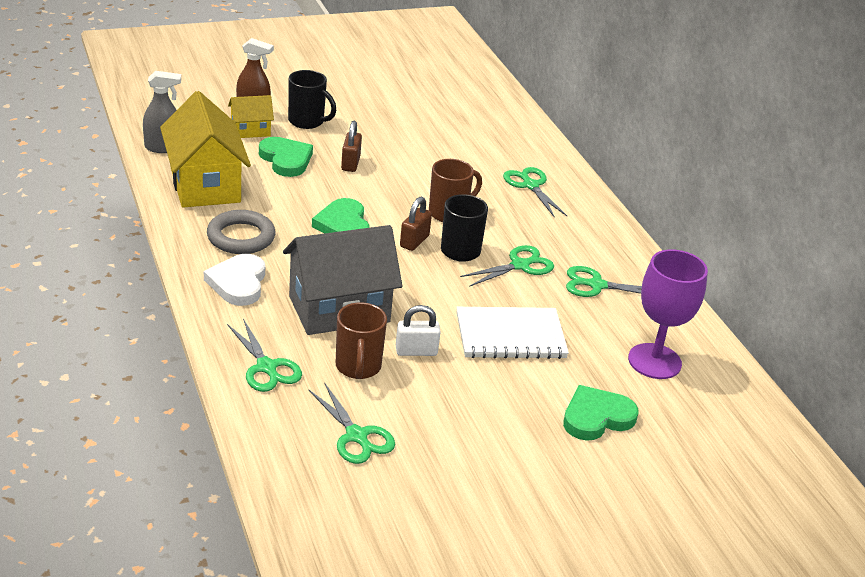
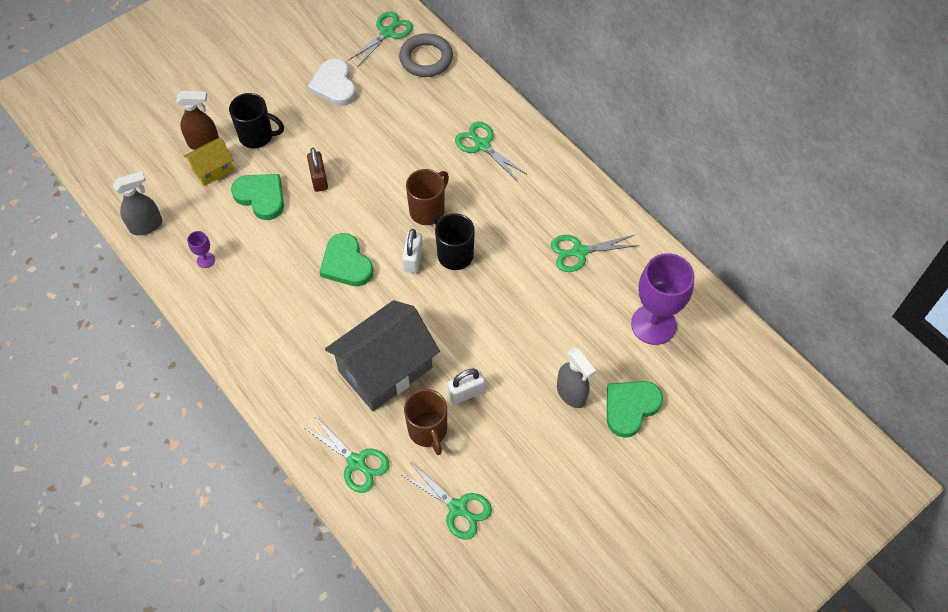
camera: 15 degrees left, 25 degrees up
yellow house [160,91,251,208] -> purple goblet [188,231,215,268]
white heart [204,254,265,306] -> white heart moved to [307,58,356,106]
grey ring [207,210,276,254] -> grey ring moved to [399,33,453,77]
brown padlock [400,197,432,251] -> white padlock [402,229,423,273]
white notebook [456,307,569,359] -> none
green scissors [460,245,554,287] -> green scissors moved to [348,11,413,67]
none -> grey spray bottle [557,347,596,408]

